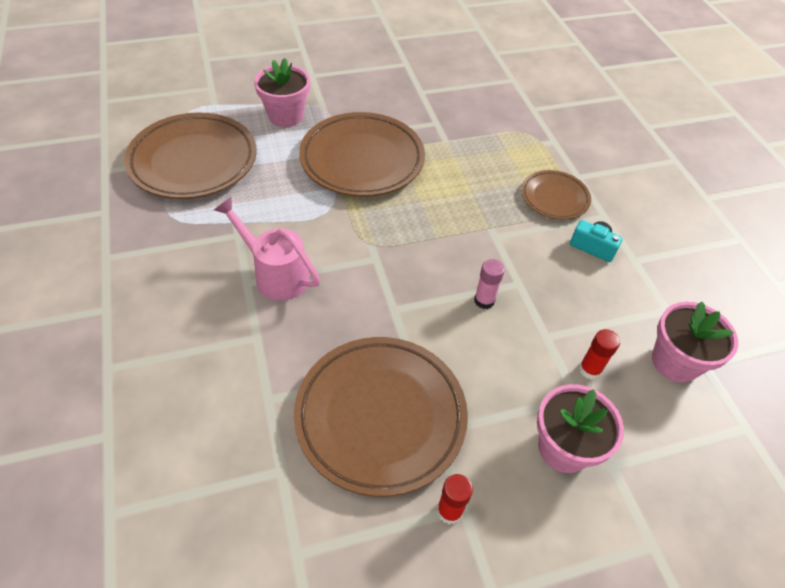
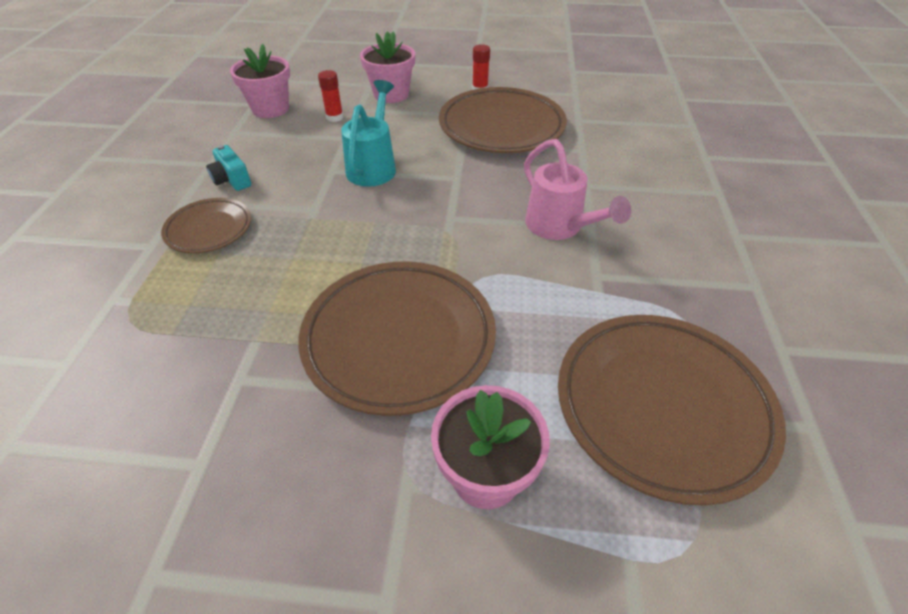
camera: 155 degrees left, 5 degrees down
pink glue stick [474,259,505,309] -> turquoise watering can [341,80,396,187]

